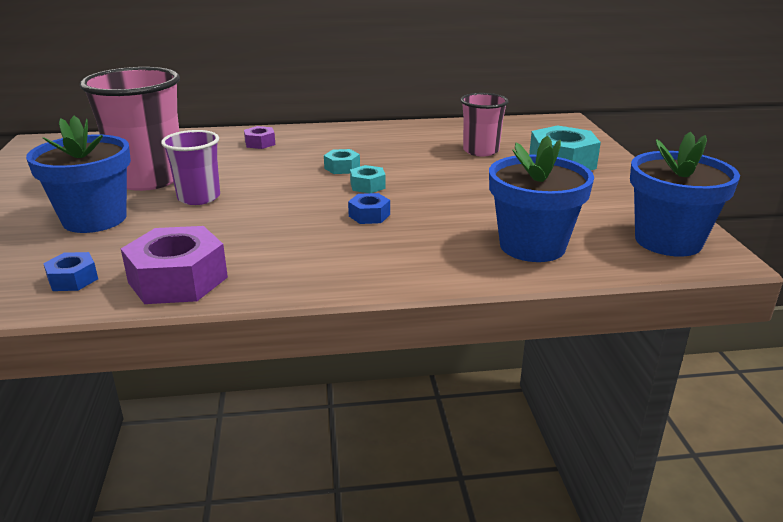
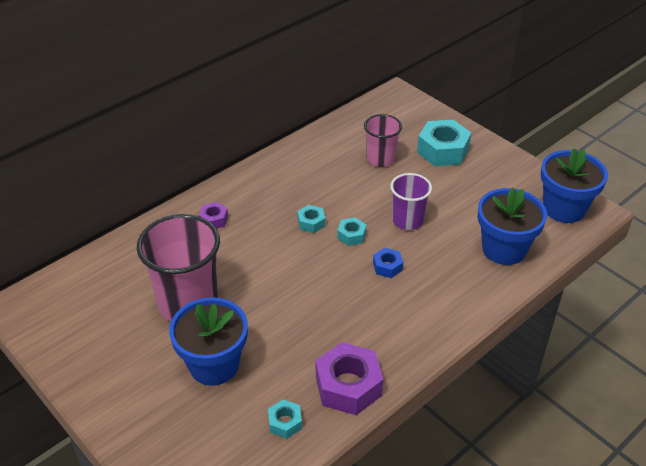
camera: 35 degrees left, 15 degrees up
blue nut [43,252,98,291] -> turquoise nut [268,400,302,439]
purple cup [161,130,220,205] -> purple cup moved to [390,173,432,230]

